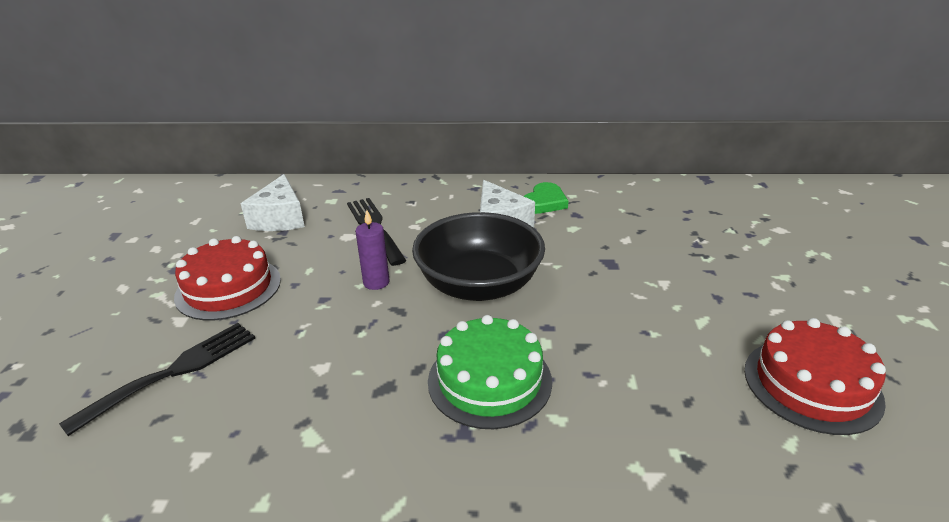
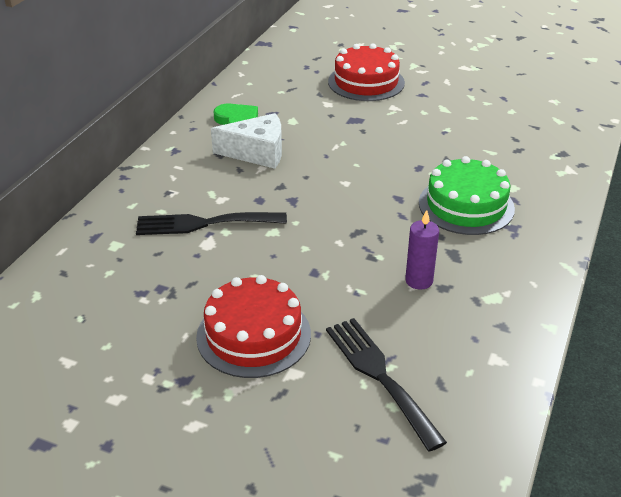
camera: 70 degrees left, 5 degrees up
white cheese [241,174,305,231] -> none
purple candle [355,210,390,290] -> purple candle moved to [405,210,439,290]
black bowl [412,212,545,301] -> none
red cake [744,318,886,435] -> red cake moved to [328,43,405,101]

